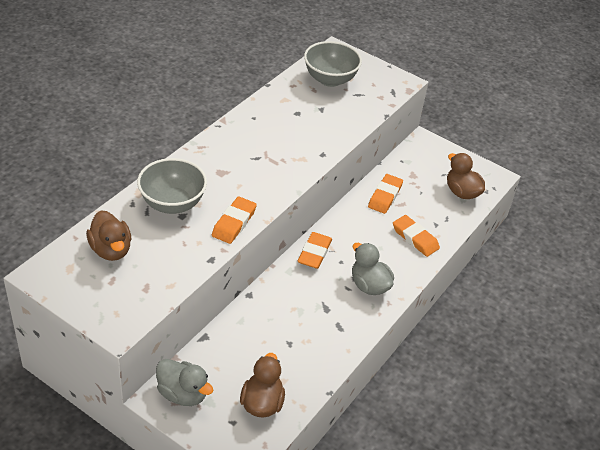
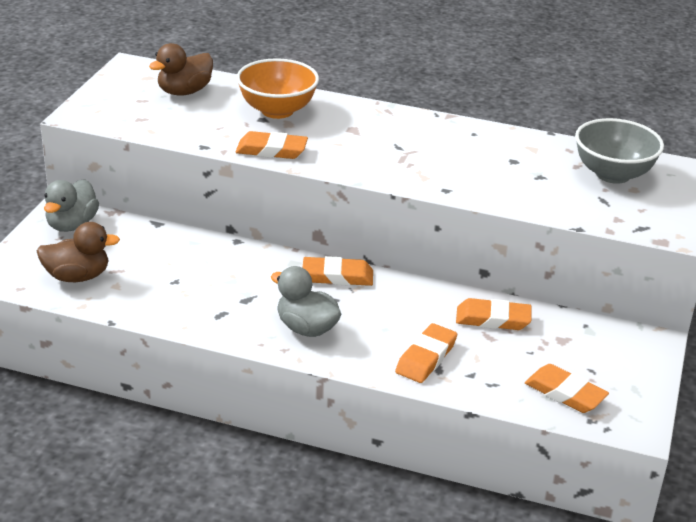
camera: 75 degrees right, 10 degrees down
grey bowl [137,158,207,214] -> orange bowl [236,58,319,119]
grey duck [352,243,394,295] -> grey duck turned 90 degrees counterclockwise [271,266,341,337]
brown duck [447,153,485,199] -> orange eraser [525,364,609,413]

